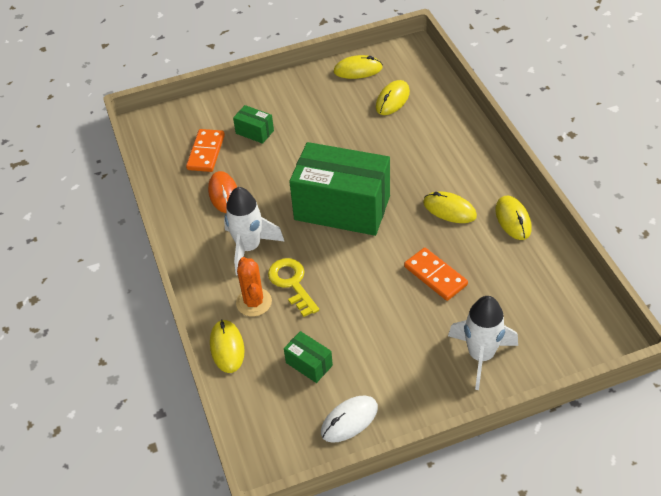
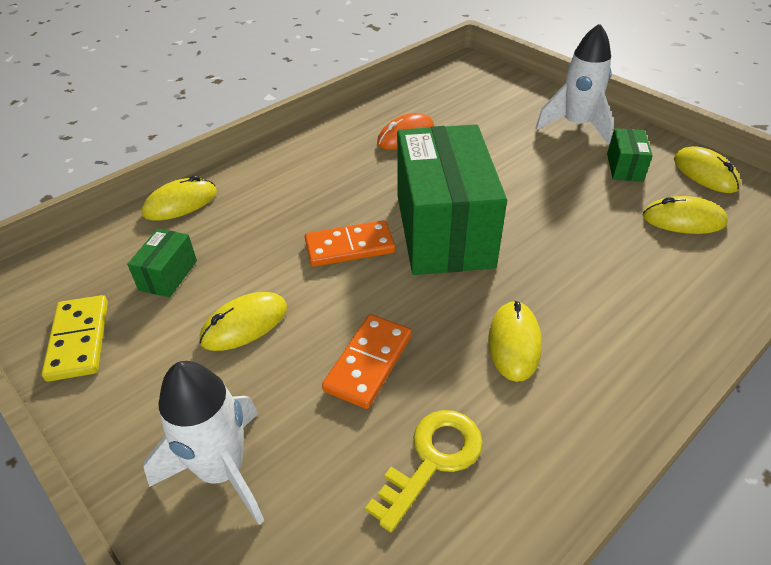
camera: 65 degrees right, 5 degrees down
orange domino [186,129,225,172] -> orange domino moved to [305,220,396,267]
white rocket [224,187,285,276] -> white rocket moved to [535,23,614,144]
green box [233,105,274,144] -> green box moved to [607,128,653,181]
orange cactus [236,257,272,317] -> none
yellow key [268,258,319,317] -> yellow key moved to [365,410,483,533]
white mouse [321,396,378,443] -> yellow domino [42,295,108,382]
yellow mouse [495,196,532,240] -> yellow mouse moved to [199,292,287,351]

